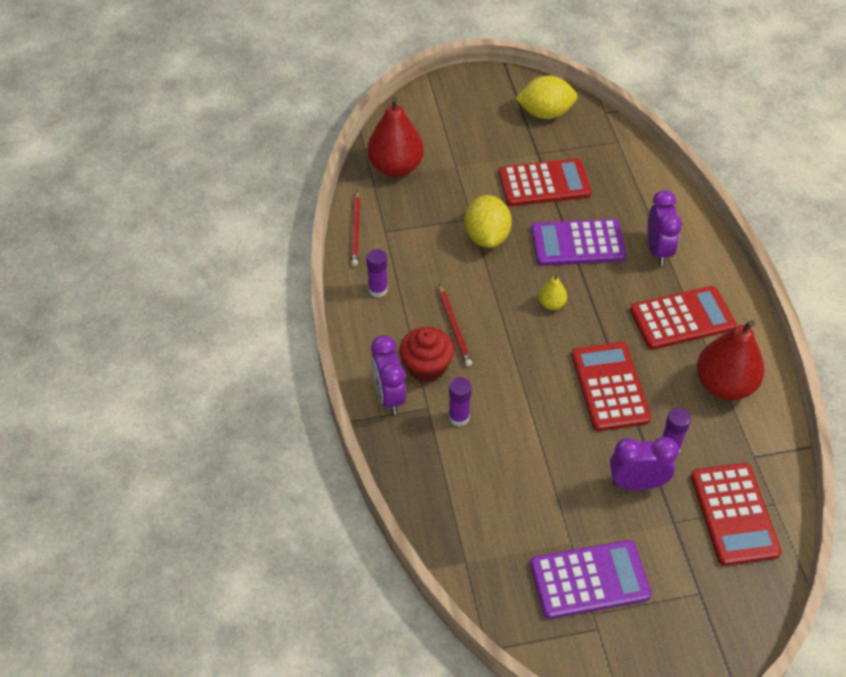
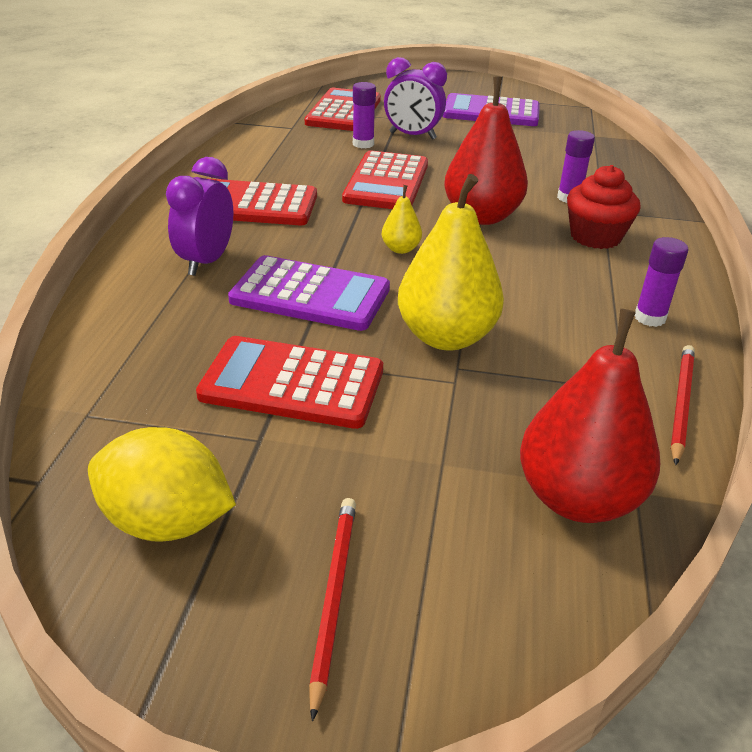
camera: 160 degrees left, 15 degrees down
purple clock [371,335,406,414] -> none
red pencil [438,284,472,367] -> red pencil moved to [309,498,356,721]
yellow lemon [465,195,512,248] -> yellow pear [398,174,504,351]
red pear [697,320,765,400] -> red pear moved to [444,77,528,225]

